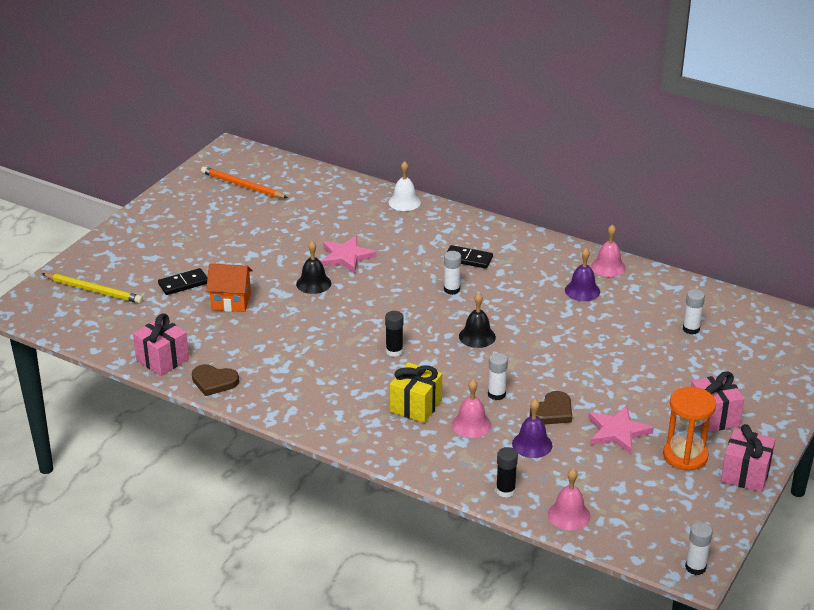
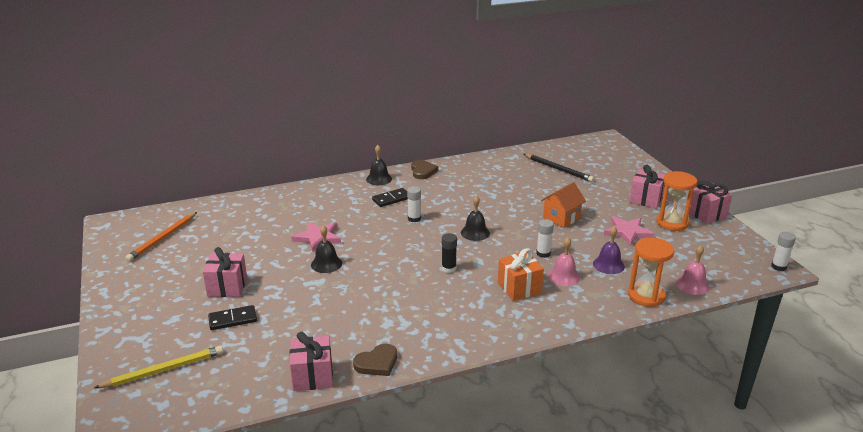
camera: 50 degrees left, 5 degrees down
black domino [158,268,208,295] -> black domino turned 60 degrees clockwise [208,305,257,330]
orange pencil [201,166,288,198] -> orange pencil turned 45 degrees counterclockwise [125,212,197,262]
orange house [206,264,253,312] -> orange house moved to [541,182,586,228]
white bell [389,161,421,211] -> none
yellow gift [390,362,442,423] -> orange gift [498,248,544,301]
black glue stick [496,447,518,498] -> orange hourglass [628,237,674,307]
brown heart [530,391,572,425] -> brown heart moved to [411,160,438,179]
purple bell [565,248,600,301] -> none
pink bell [591,224,626,277] -> none
white glue stick [683,289,705,335] -> black pencil [524,154,594,182]
none -> pink gift [203,247,247,297]
none -> black bell [366,145,392,185]

